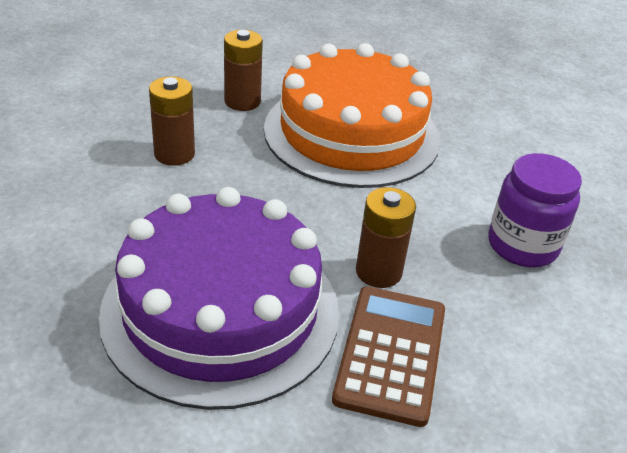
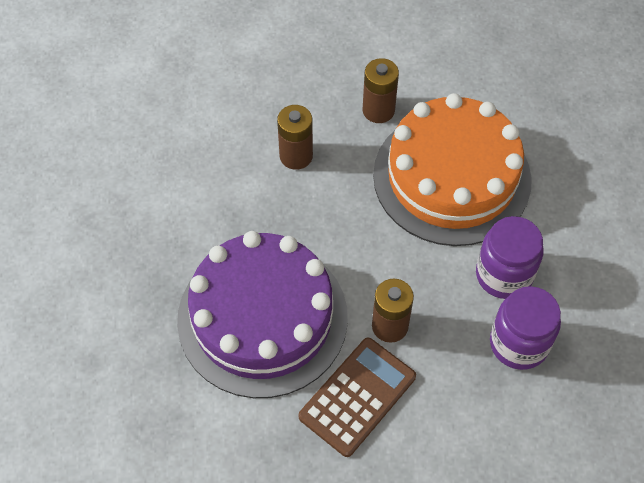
camera: 30 degrees right, 20 degrees up
none -> purple jar [476,216,544,299]

